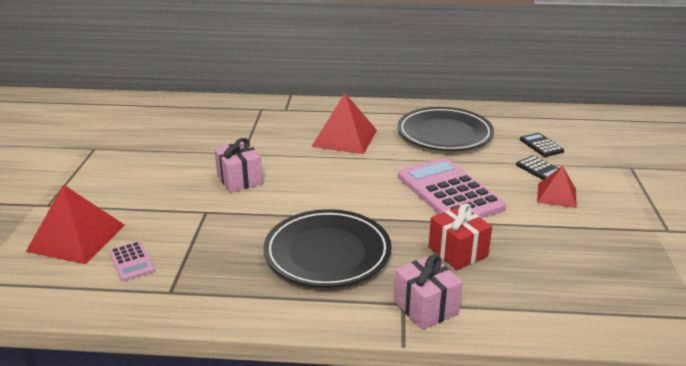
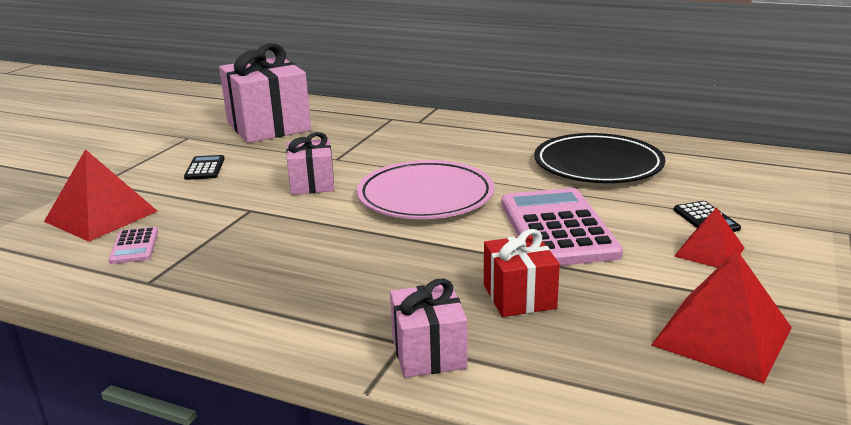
camera: 20 degrees right, 5 degrees down
black plate [263,209,392,287] -> none
red pyramid [311,93,377,154] -> red pyramid moved to [651,250,792,383]
black calculator [520,133,564,157] -> black calculator moved to [184,155,225,180]
none -> pink gift [219,43,311,143]
none -> pink plate [356,160,495,219]

